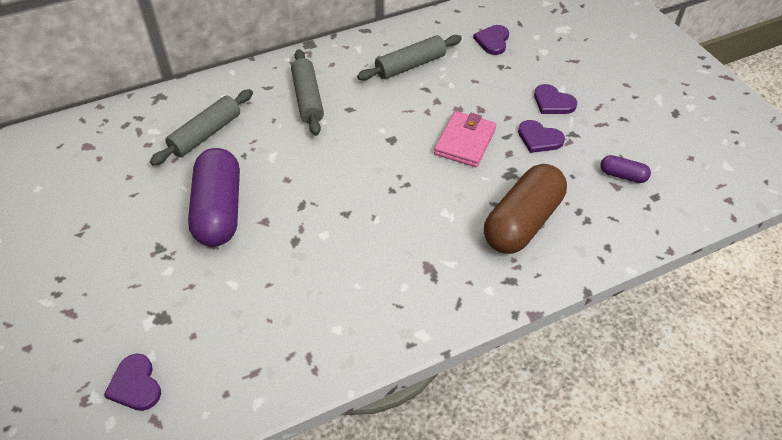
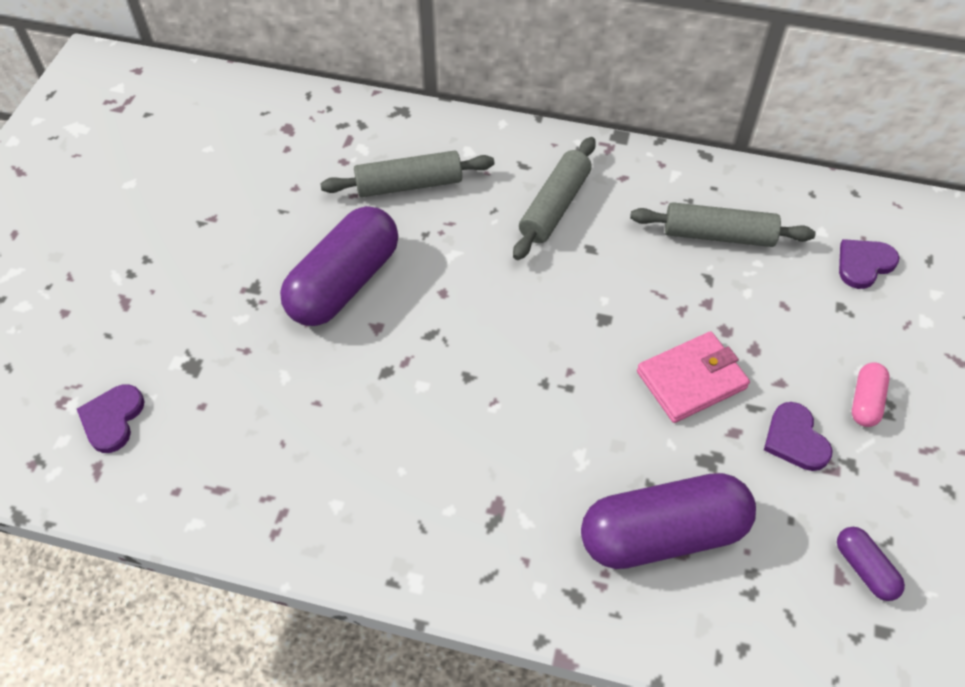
camera: 40 degrees right, 5 degrees up
brown capsule [484,164,567,254] -> purple capsule [581,473,756,569]
purple heart [534,84,577,114] -> pink capsule [852,362,890,427]

